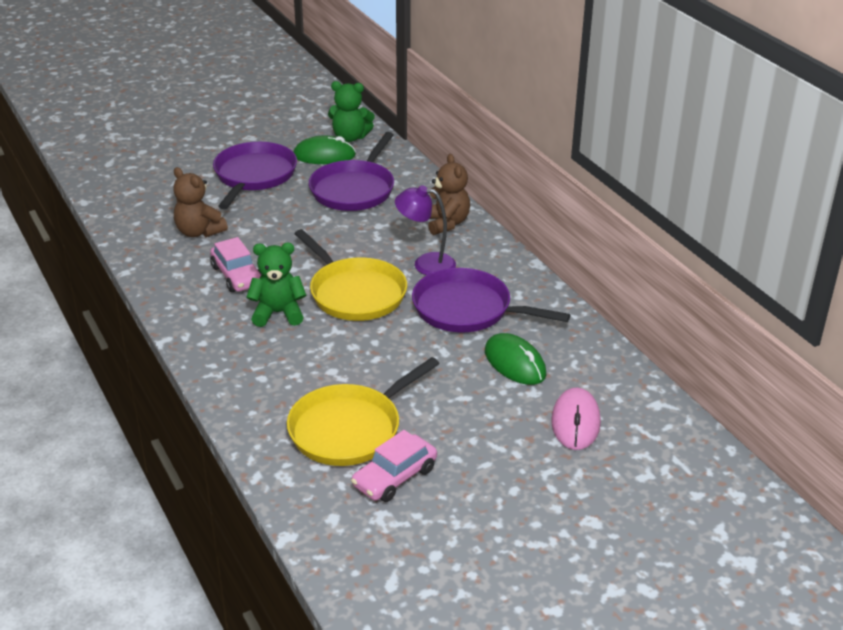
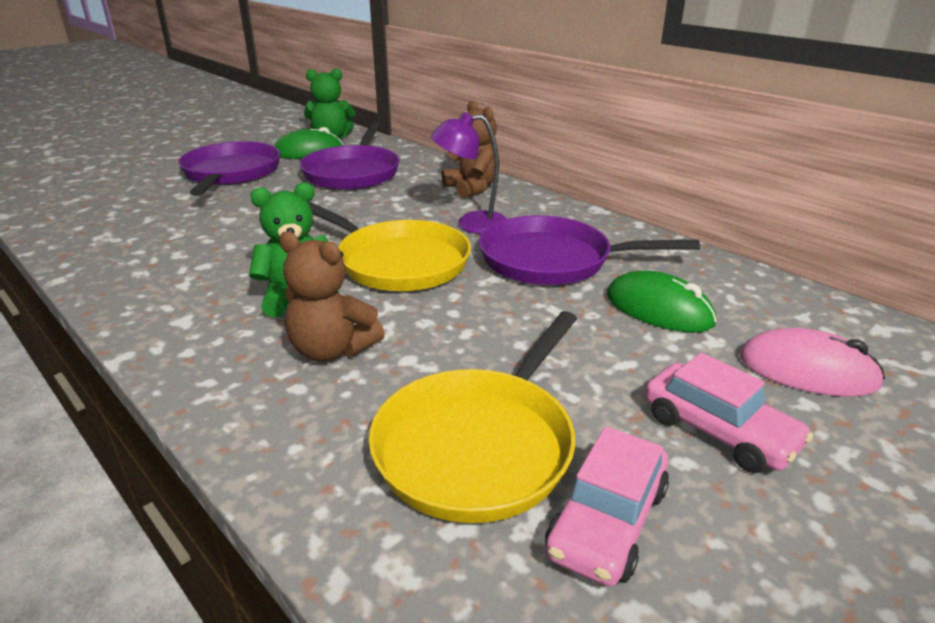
camera: 15 degrees left, 5 degrees down
brown teddy bear [173,167,228,237] -> brown teddy bear moved to [279,232,385,361]
pink car [210,237,262,292] -> pink car moved to [645,353,813,473]
pink mouse [551,388,601,450] -> pink mouse turned 60 degrees counterclockwise [739,328,885,397]

